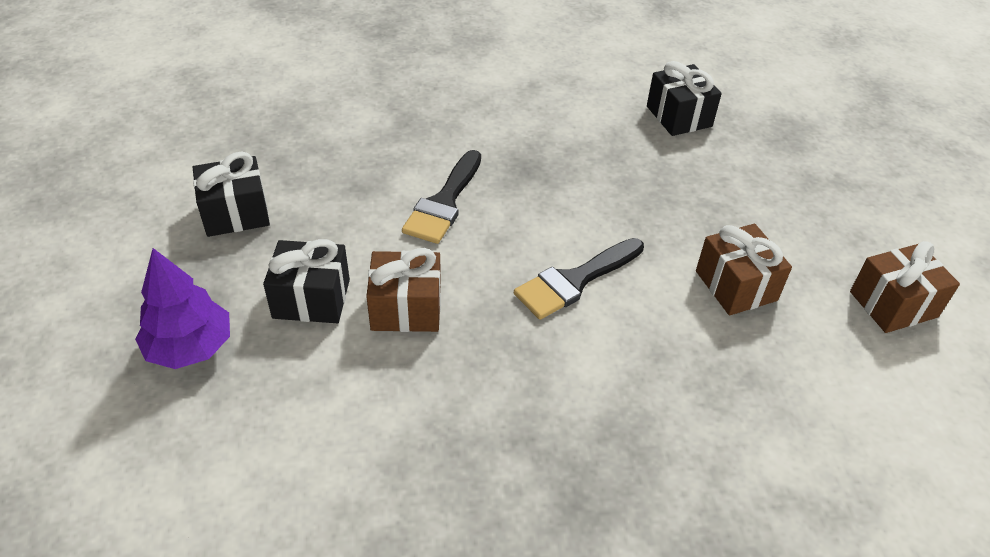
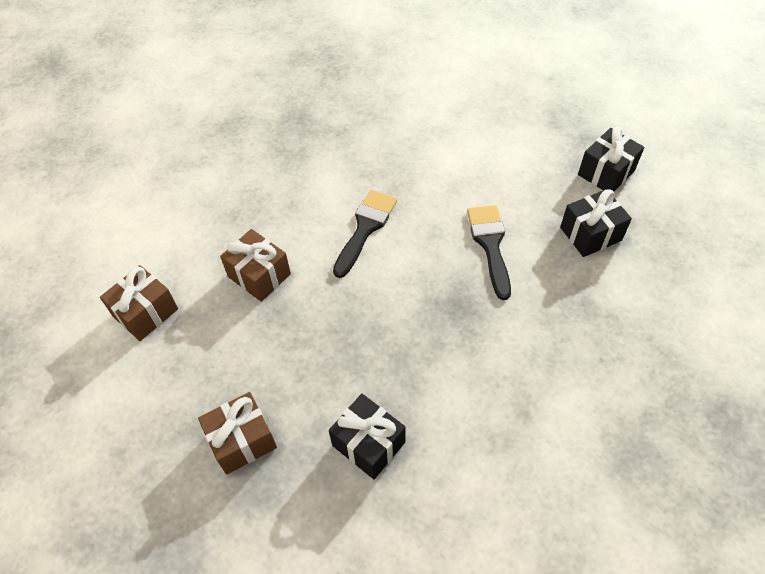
camera: 155 degrees right, 10 degrees up
purple tree [135,248,230,369] -> none
black gift [263,239,350,323] -> black gift moved to [560,189,632,257]
brown gift [366,248,441,332] -> brown gift moved to [198,392,277,475]

